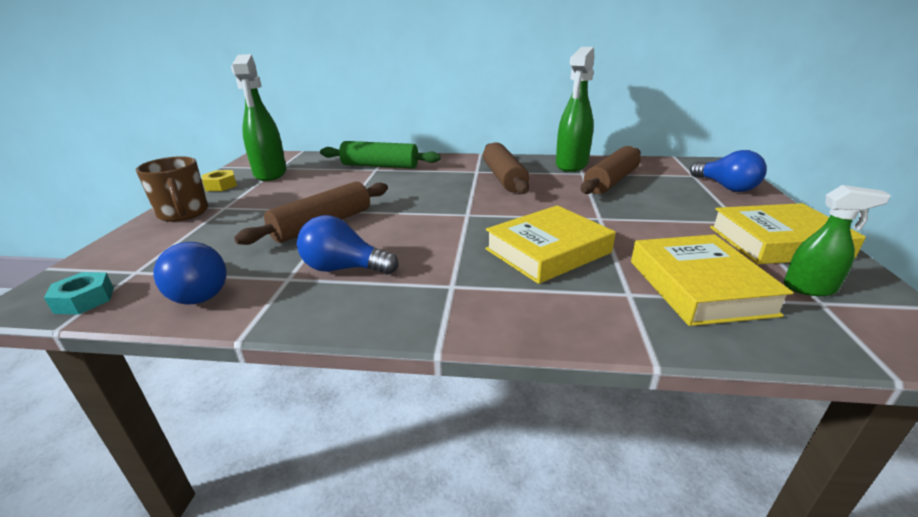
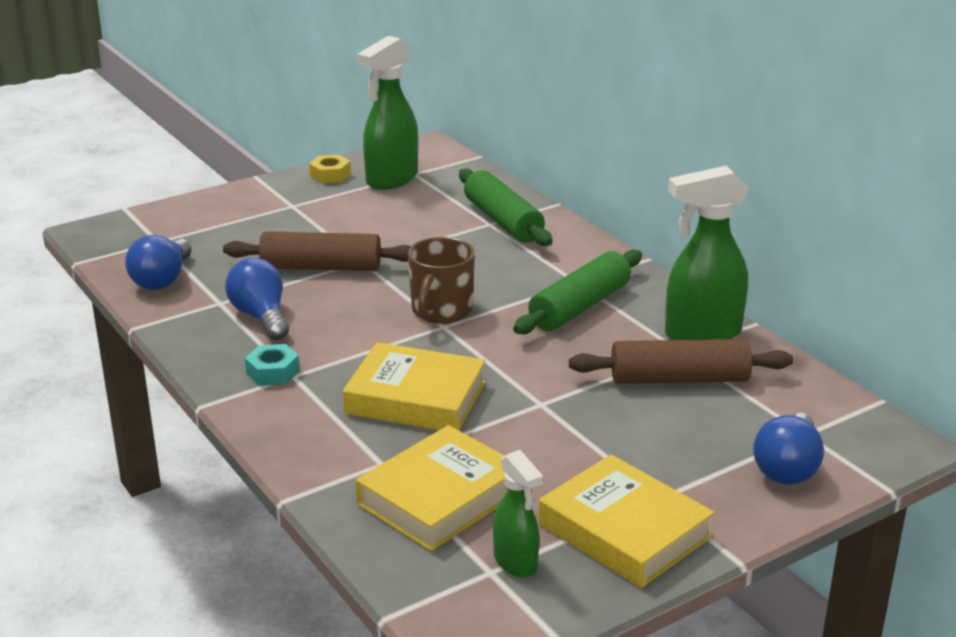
camera: 50 degrees right, 0 degrees up
turquoise nut [44,272,114,314] -> turquoise nut moved to [245,344,300,386]
brown mug [136,156,208,222] -> brown mug moved to [408,237,475,324]
brown rolling pin [483,142,529,194] -> green rolling pin [513,250,642,334]

